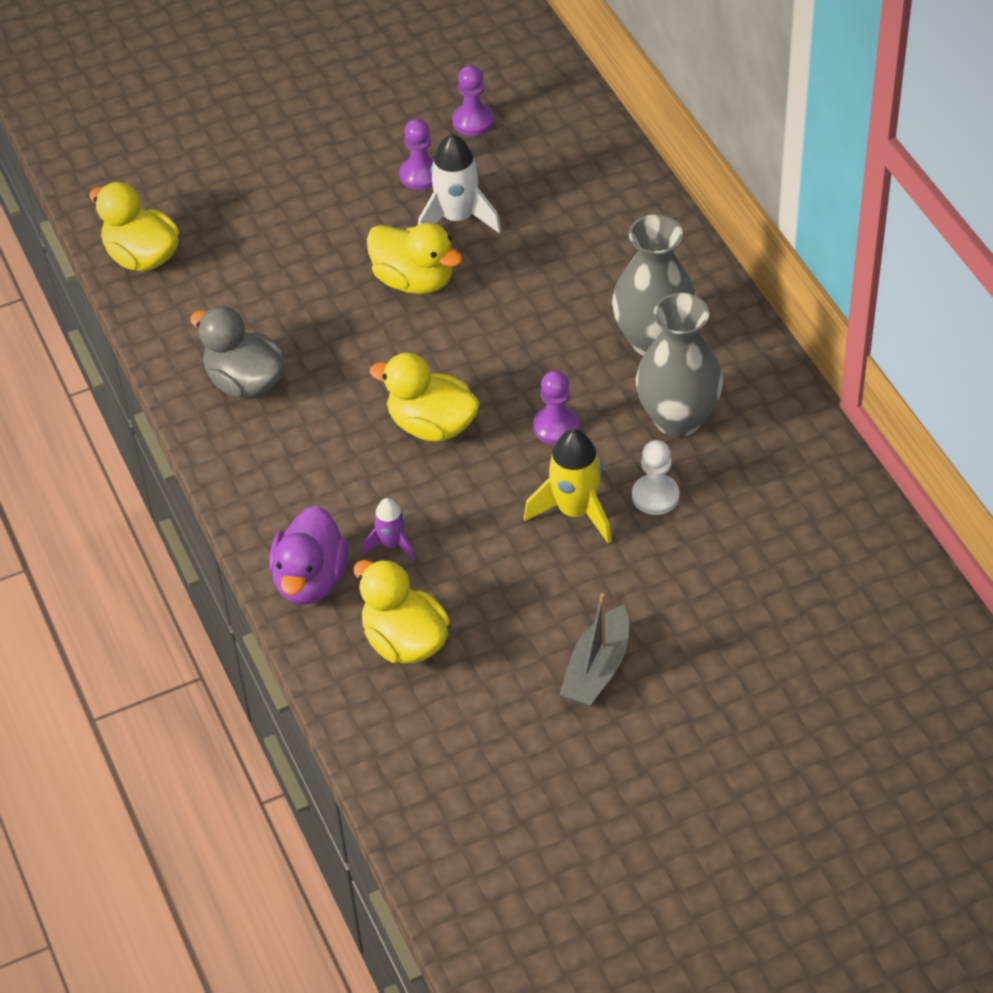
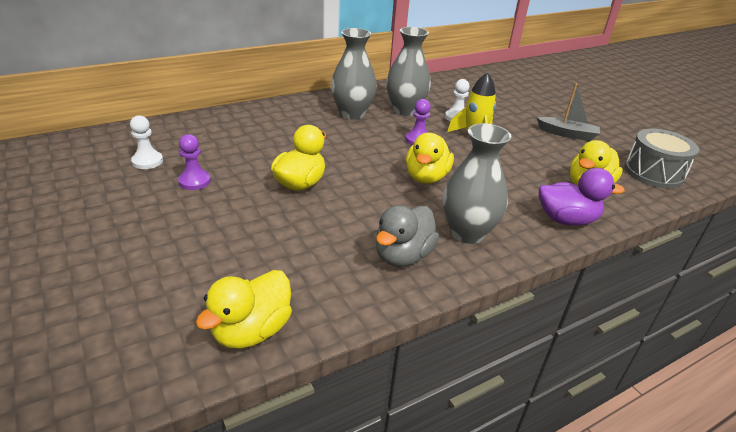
camera: 100 degrees left, 15 degrees down
purple rocket [363,498,415,561] -> none
white rocket [418,134,501,233] -> none
purple pawn [452,65,494,136] -> white pawn [130,115,163,169]
none -> grey vase [443,123,512,244]
none -> grey drum [624,129,699,189]

